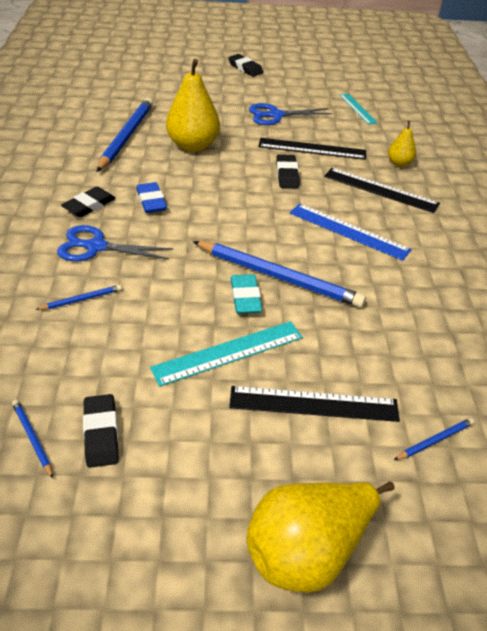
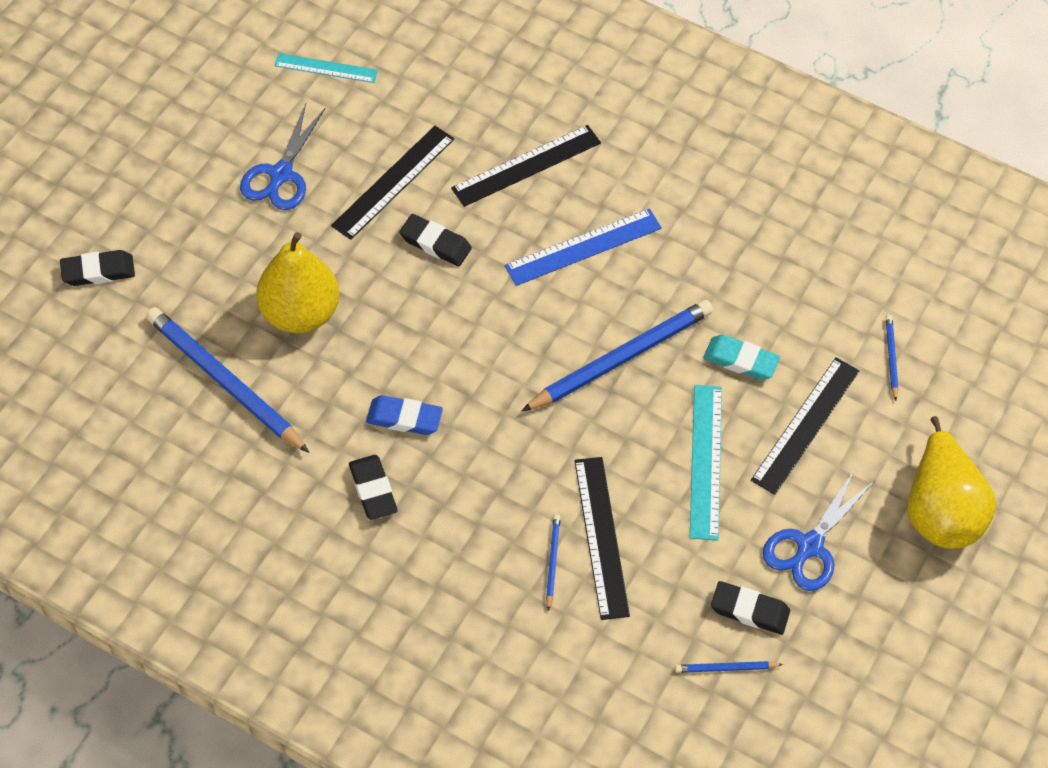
camera: 60 degrees left, 15 degrees up
blue scissors [57,225,173,261] -> blue scissors moved to [763,470,874,591]
black eraser [228,54,263,77] -> black eraser moved to [60,250,135,286]
turquoise eraser [231,274,262,314] -> turquoise eraser moved to [703,335,780,380]
yellow pear [388,121,416,167] -> none
none -> black ruler [574,457,630,620]

